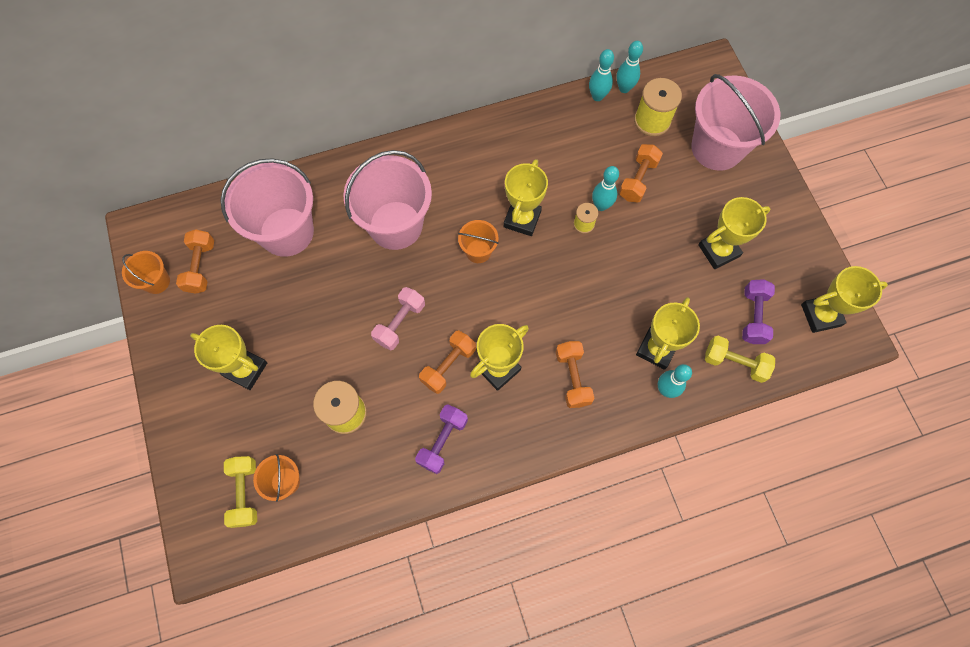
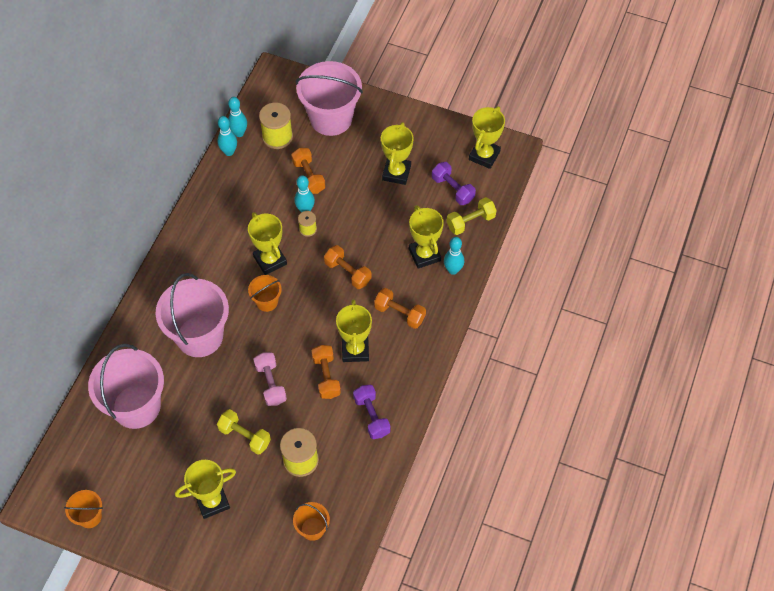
camera: 50 degrees left, 10 degrees down
orange dumbbell [176,229,214,294] -> orange dumbbell moved to [324,245,372,289]
yellow dumbbell [224,456,257,528] -> yellow dumbbell moved to [217,409,271,455]

